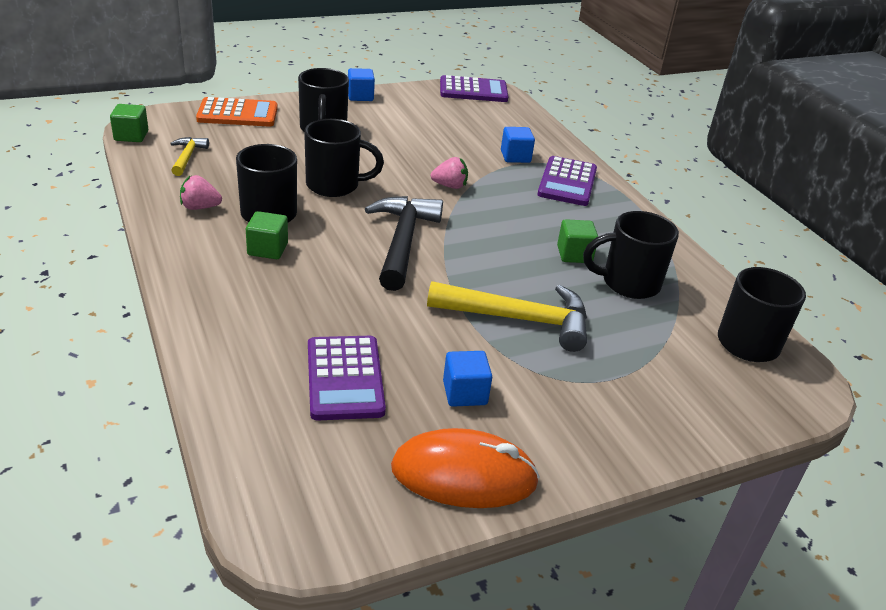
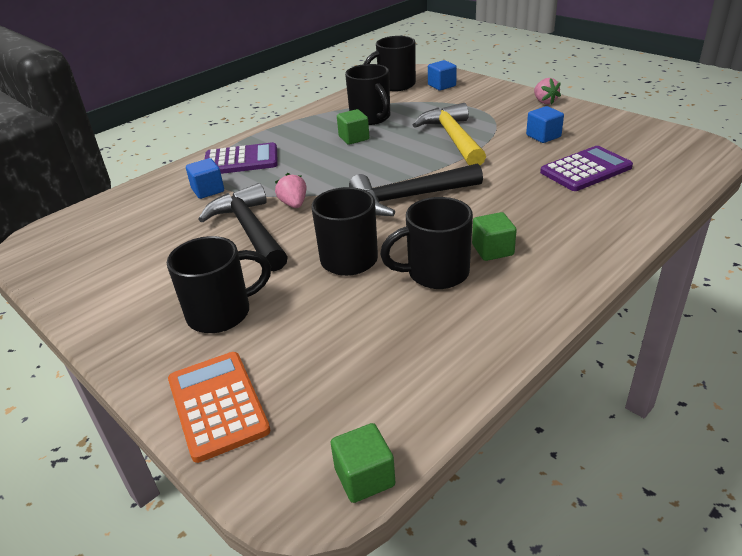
camera: 105 degrees left, 0 degrees up
yellow hammer [170,137,209,176] -> none
pink strawberry [180,175,222,210] -> pink strawberry moved to [534,78,561,104]
blue cube [348,68,375,101] -> blue cube moved to [428,60,457,90]
orange mouse [391,428,540,508] -> none
purple calculator [440,75,509,102] -> none
none -> black hammer [198,183,288,271]

